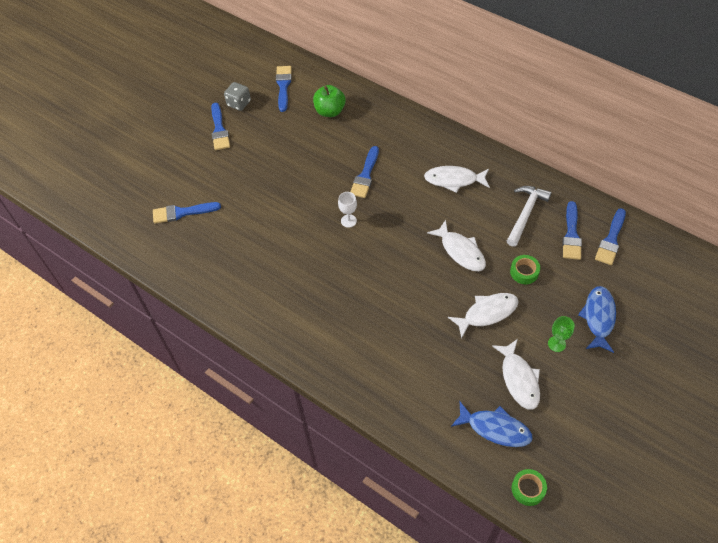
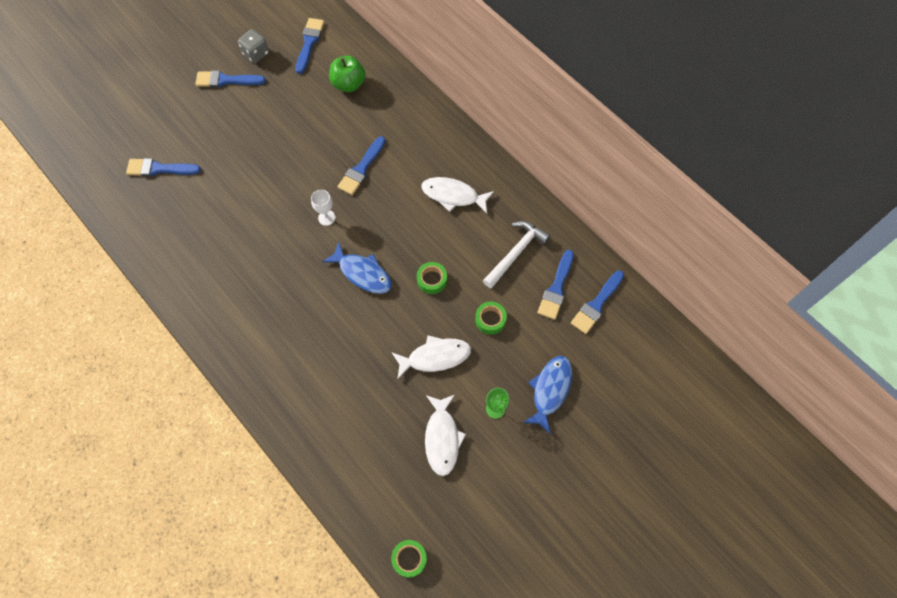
camera: 10 degrees right, 10 degrees up
blue brush [211,103,230,150] -> blue brush turned 90 degrees clockwise [195,70,266,87]
white fish [427,220,486,271] -> green tape [417,262,447,294]
blue fish [451,402,533,447] -> blue fish moved to [322,242,392,294]

